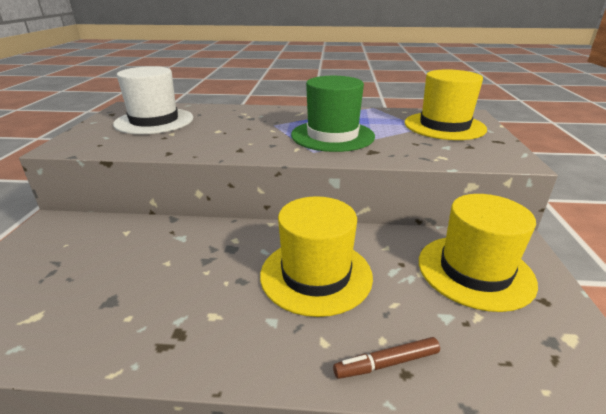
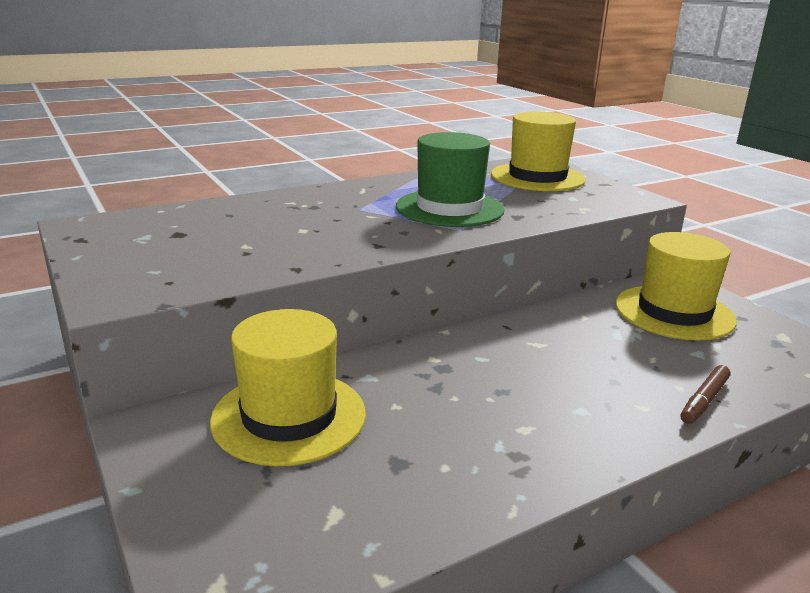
camera: 35 degrees left, 5 degrees down
white hat [113,66,193,134] -> none
yellow hat [260,196,373,317] -> yellow hat moved to [210,309,366,466]

